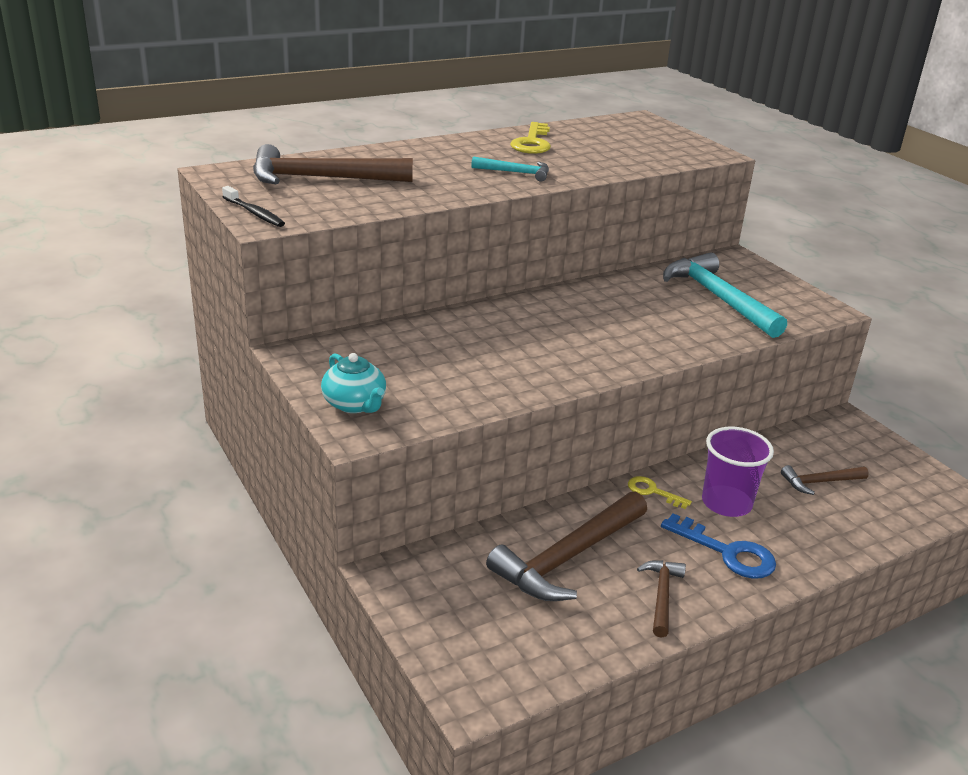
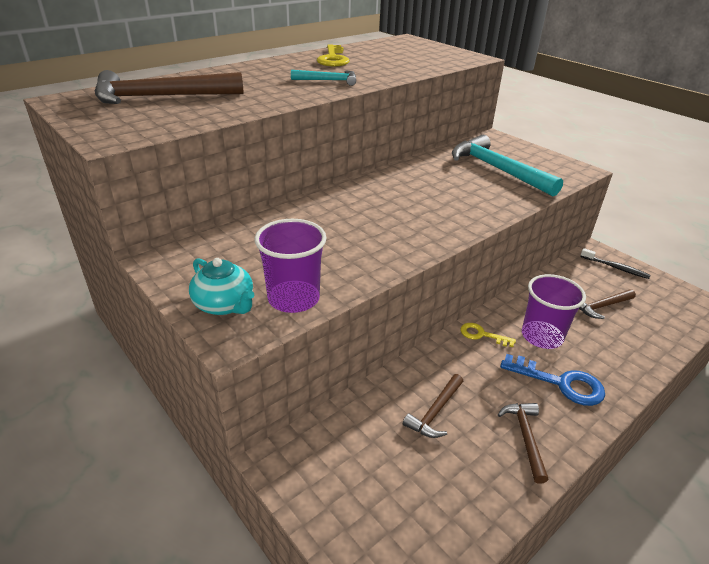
camera: 10 degrees left, 5 degrees up
black toothbrush [222,186,285,227] -> black toothbrush moved to [580,248,651,279]
brown hammer [486,491,647,601] -> brown hammer [403,374,463,438], size x0.51
none -> purple cup [255,219,327,313]

